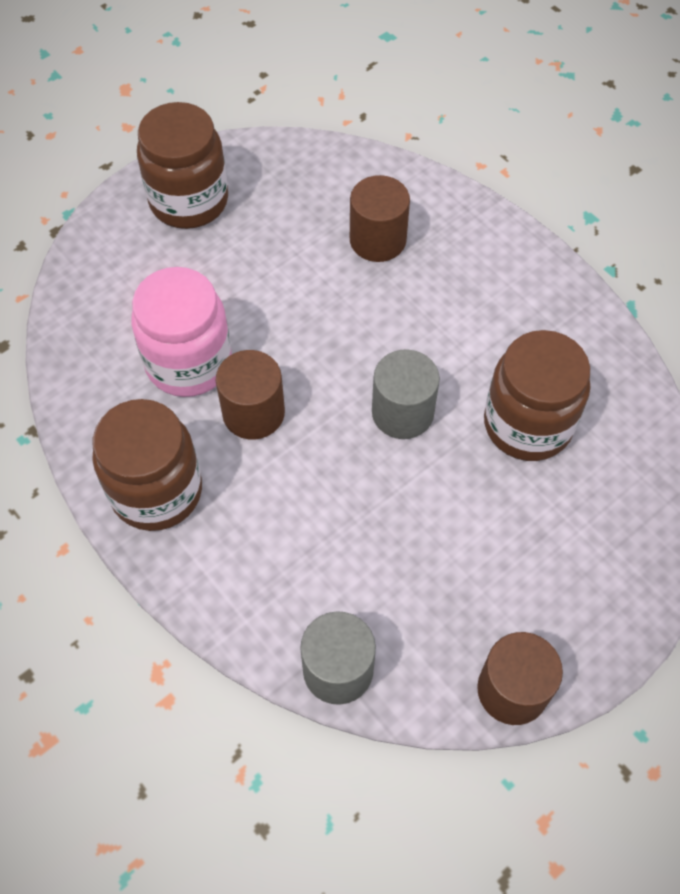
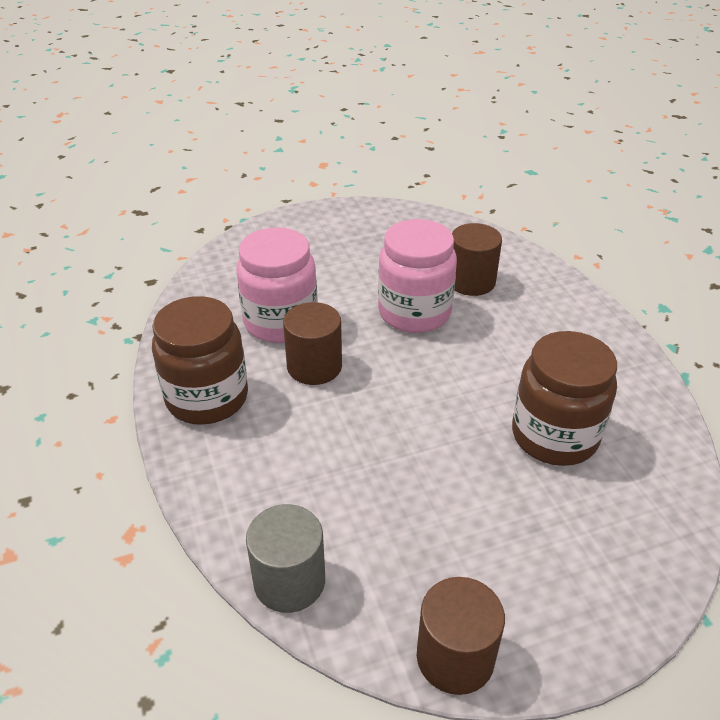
camera: 20 degrees right, 20 degrees down
brown jar [137,102,228,229] -> none
grey cylinder [372,349,440,439] -> none
none -> pink jar [378,219,457,333]

